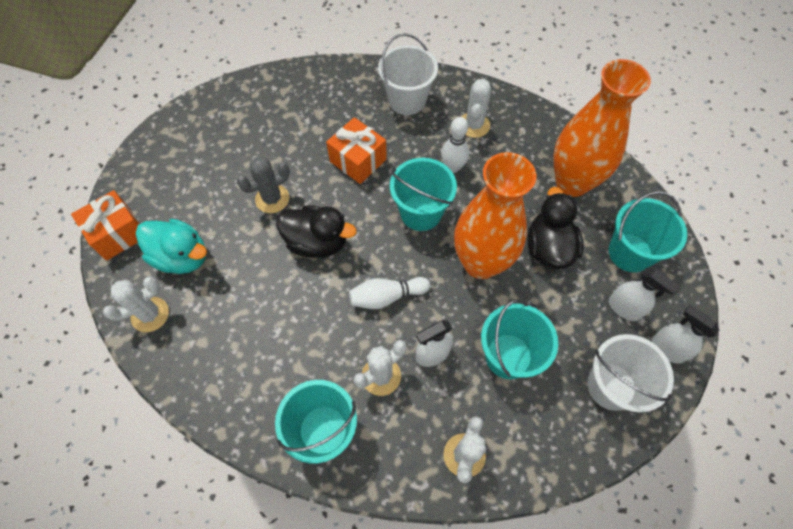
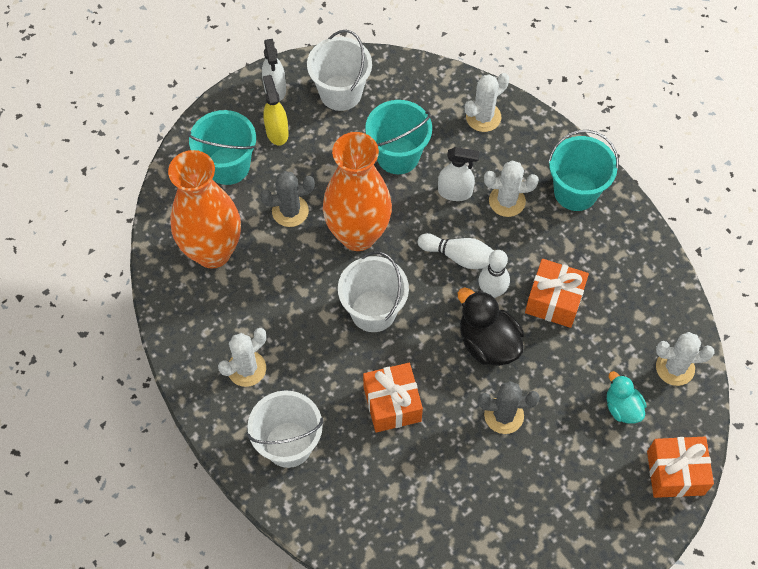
camera: 145 degrees left, 0 degrees up
turquoise duck [136,219,207,274] -> turquoise duck [607,371,646,424], size x0.62
turquoise bucket [390,158,457,231] -> white bucket [338,251,409,332]
white bowling pin [441,117,469,173] -> white bowling pin moved to [479,250,510,298]
black duck [527,187,584,269] -> grey cactus [260,171,315,227]
white spray bottle [609,268,679,321] -> yellow spray bottle [263,75,289,146]
none -> orange gift [525,259,589,328]

